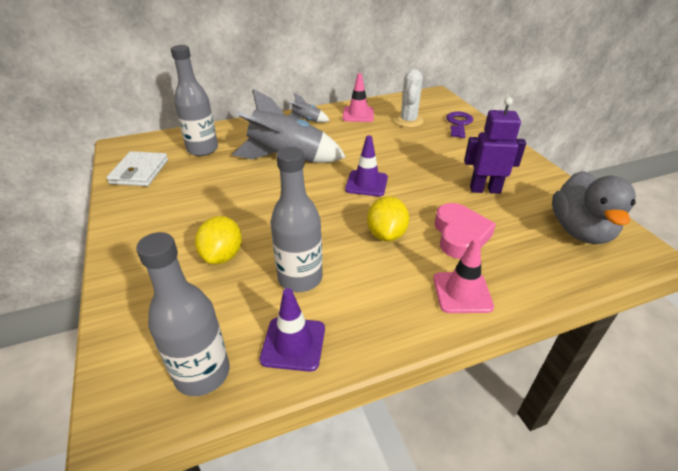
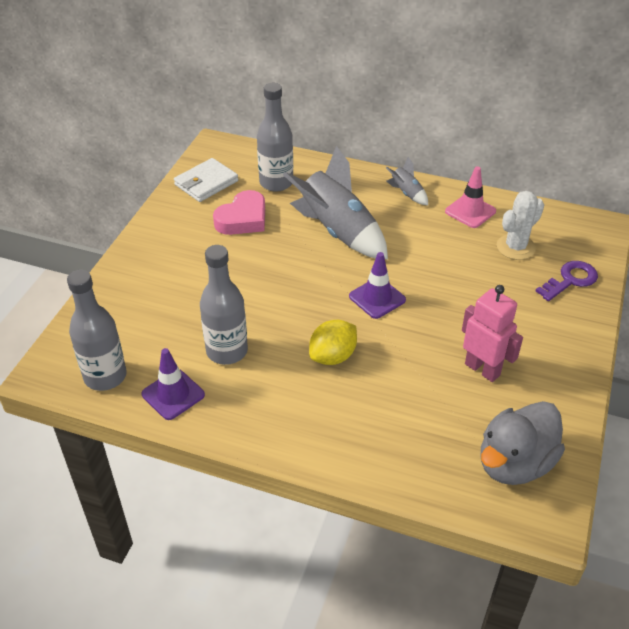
camera: 40 degrees right, 5 degrees up
yellow lemon [195,216,242,264] -> none
pink traffic cone [433,238,494,313] -> none
pink heart [435,203,496,259] -> pink heart moved to [213,190,265,235]
purple robot [464,97,526,194] -> pink robot [462,285,523,382]

